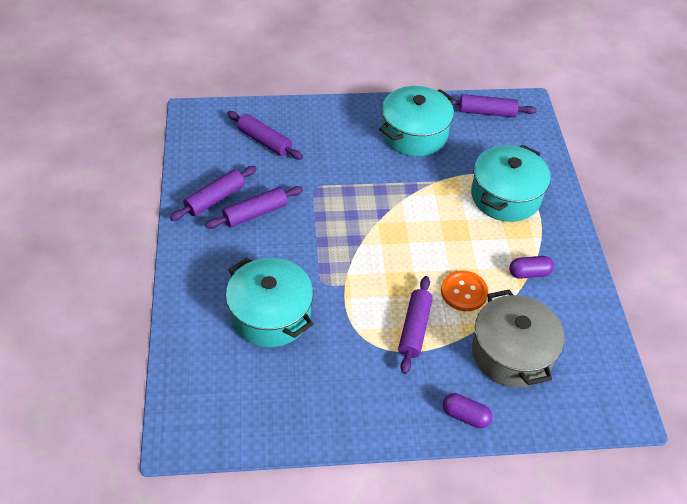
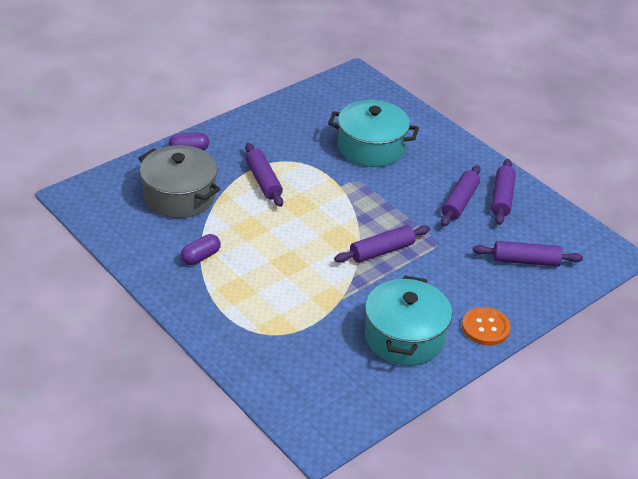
camera: 145 degrees right, 10 degrees down
orange button [441,270,488,311] -> orange button moved to [462,307,511,346]
purple rolling pin [452,94,537,118] -> purple rolling pin moved to [334,225,430,263]
turquoise pot [471,145,551,222] -> none

